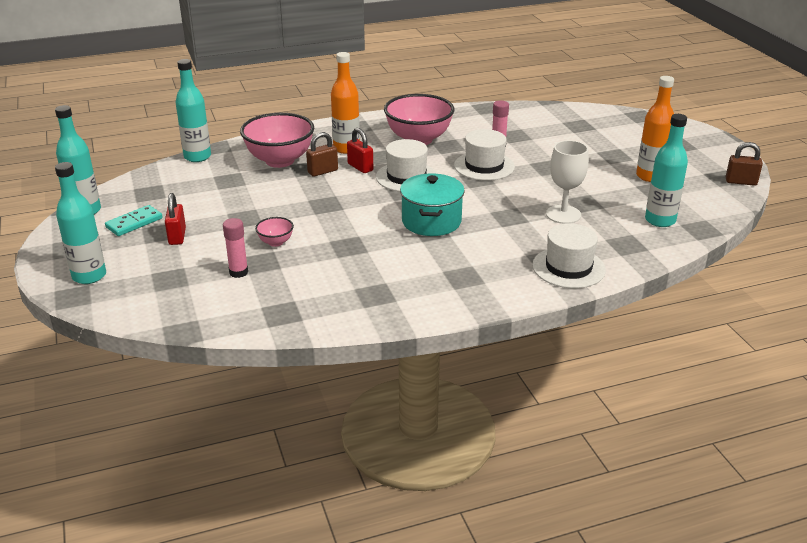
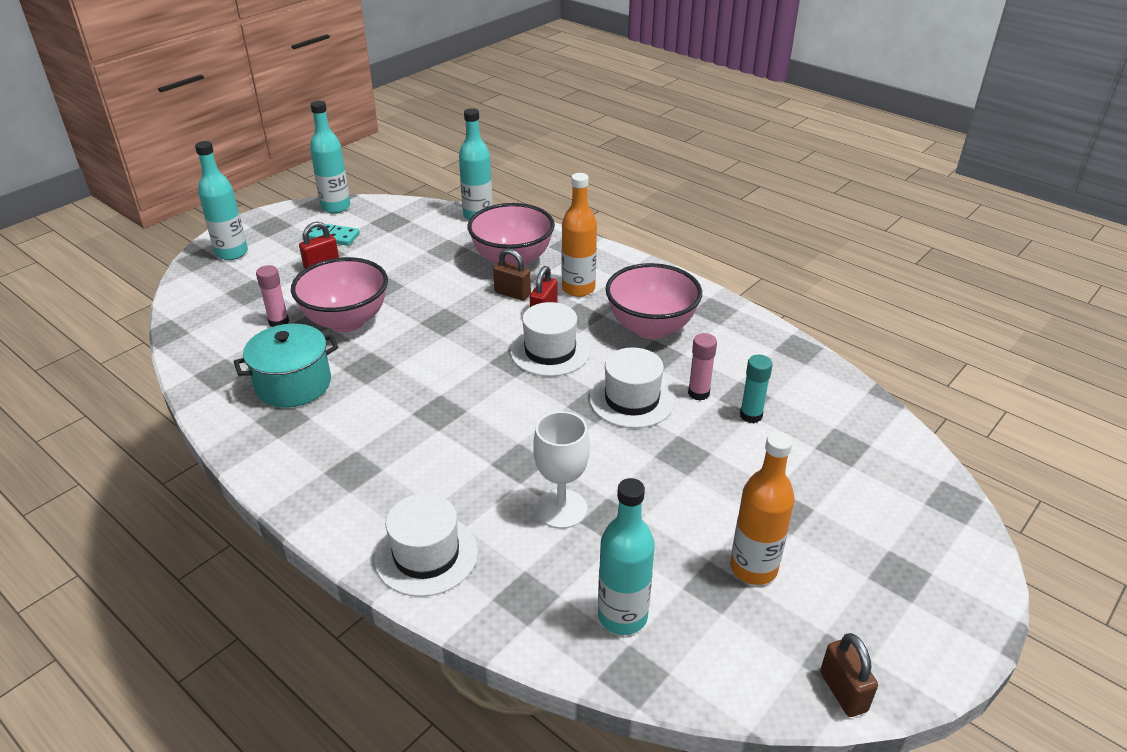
camera: 60 degrees right, 5 degrees up
pink bowl [255,217,294,247] -> pink bowl [291,257,388,332], size x2.23
turquoise pot [400,174,465,236] -> turquoise pot moved to [233,324,338,408]
none -> turquoise glue stick [740,355,773,423]

